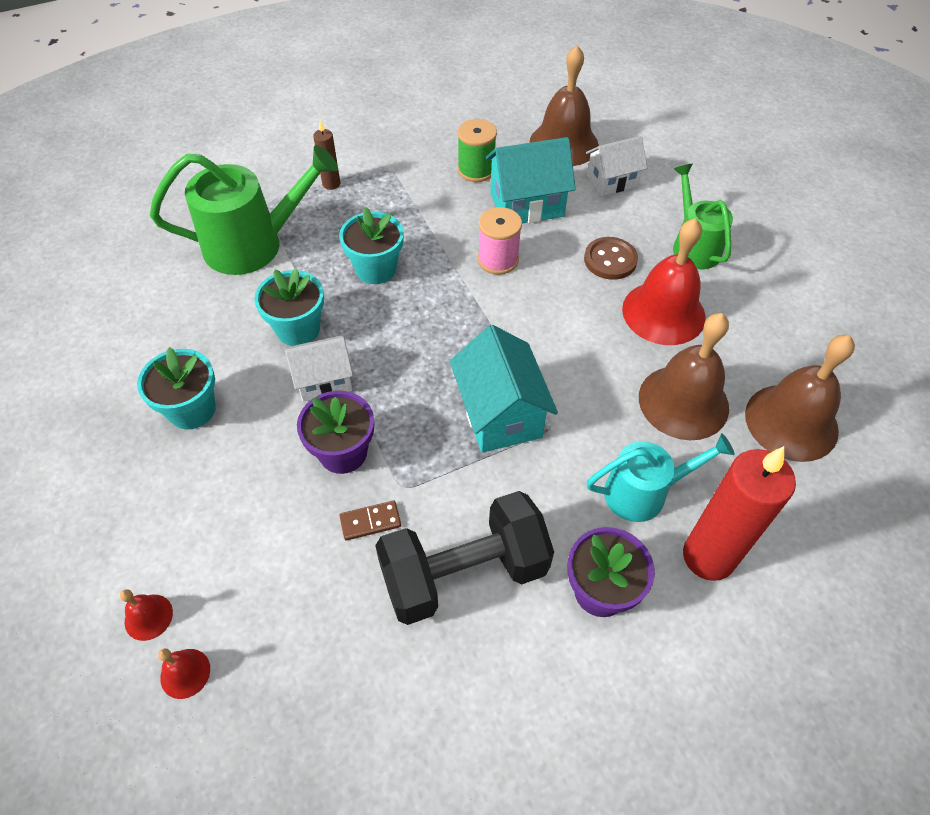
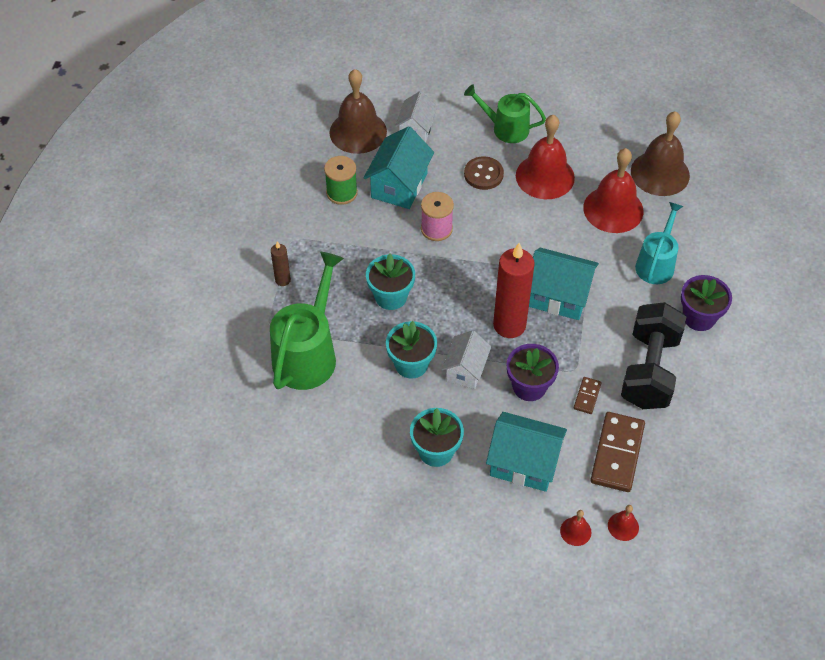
camera: 55 degrees left, 0 degrees up
brown bell [639,313,729,440] -> red bell [583,148,644,233]
red candle [683,446,796,581] -> red candle moved to [493,243,535,338]
none -> turquoise house [486,412,567,492]
none -> brown domino [590,412,645,492]

